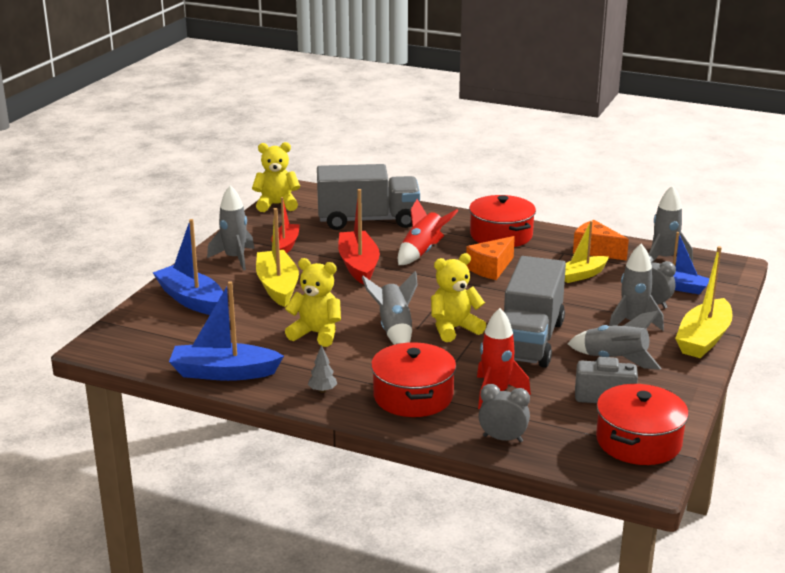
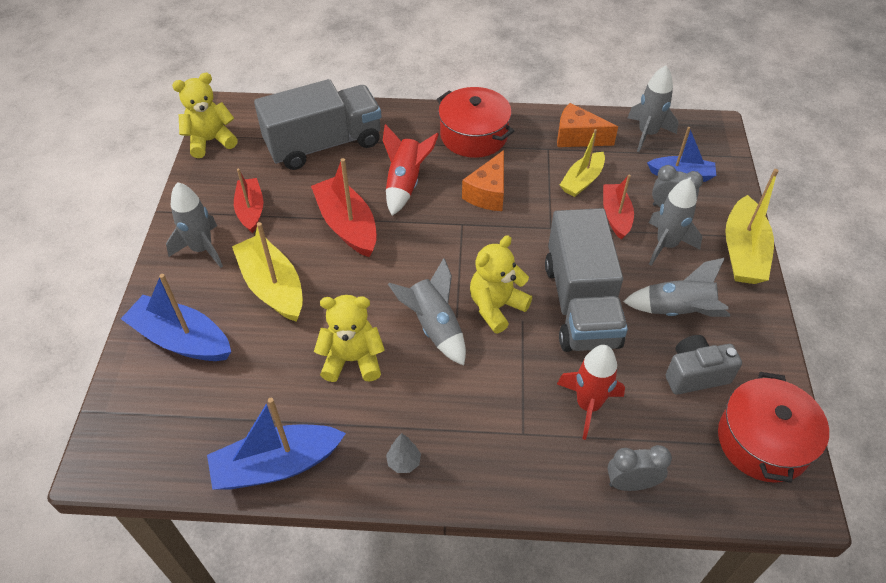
camera: 20 degrees left, 25 degrees up
red pot [371,342,456,417] -> none
none -> red boat [603,174,634,240]

